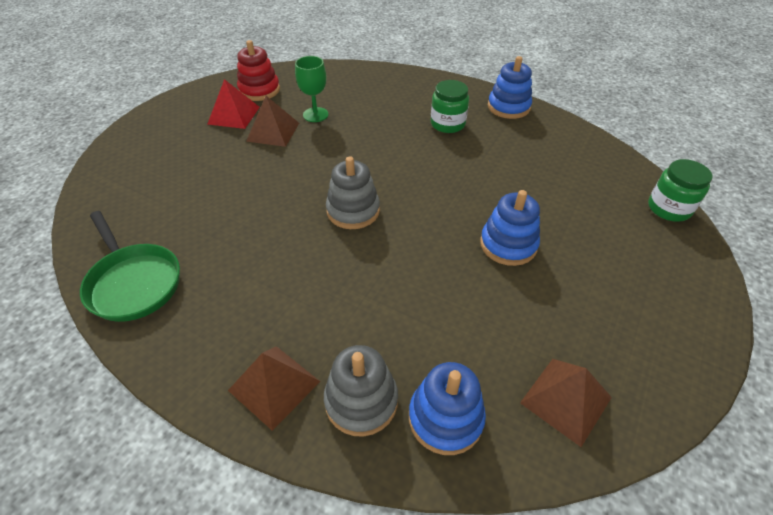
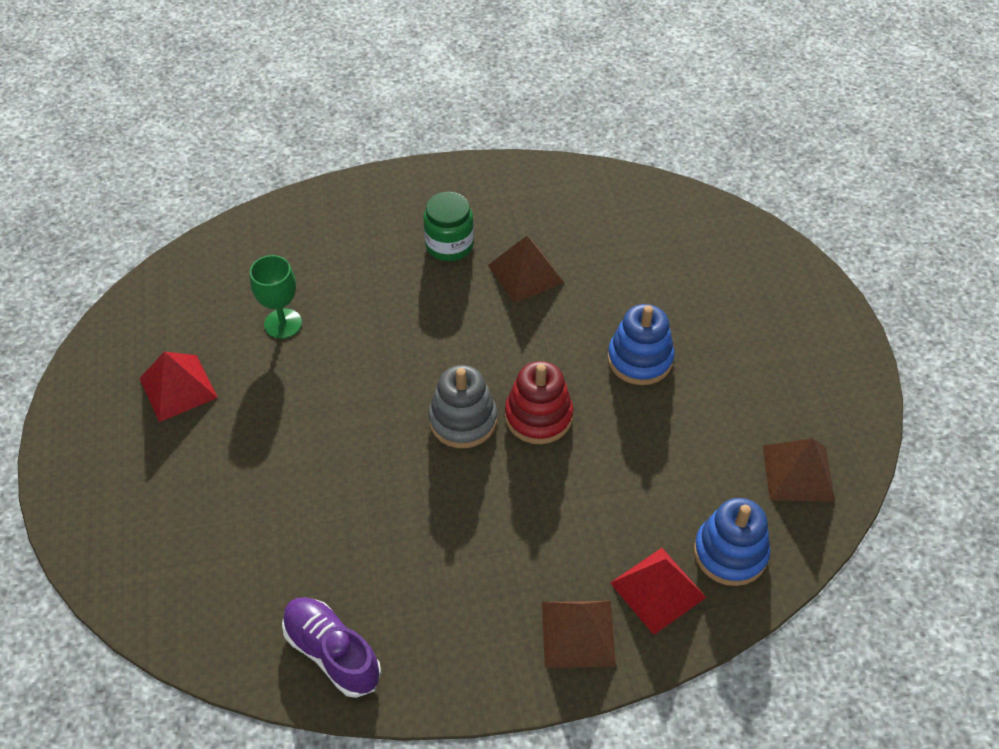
camera: 40 degrees left, 5 degrees up
green pan [80,211,180,322] -> purple shoe [282,597,381,698]
red stacking toy [237,40,280,101] -> red stacking toy moved to [505,361,573,444]
brown pyramid [246,96,299,147] -> brown pyramid moved to [488,236,564,303]
grey stacking toy [324,345,398,437] -> red pyramid [610,548,707,635]
blue stacking toy [488,56,532,119] -> none
green jar [648,159,713,222] -> none

